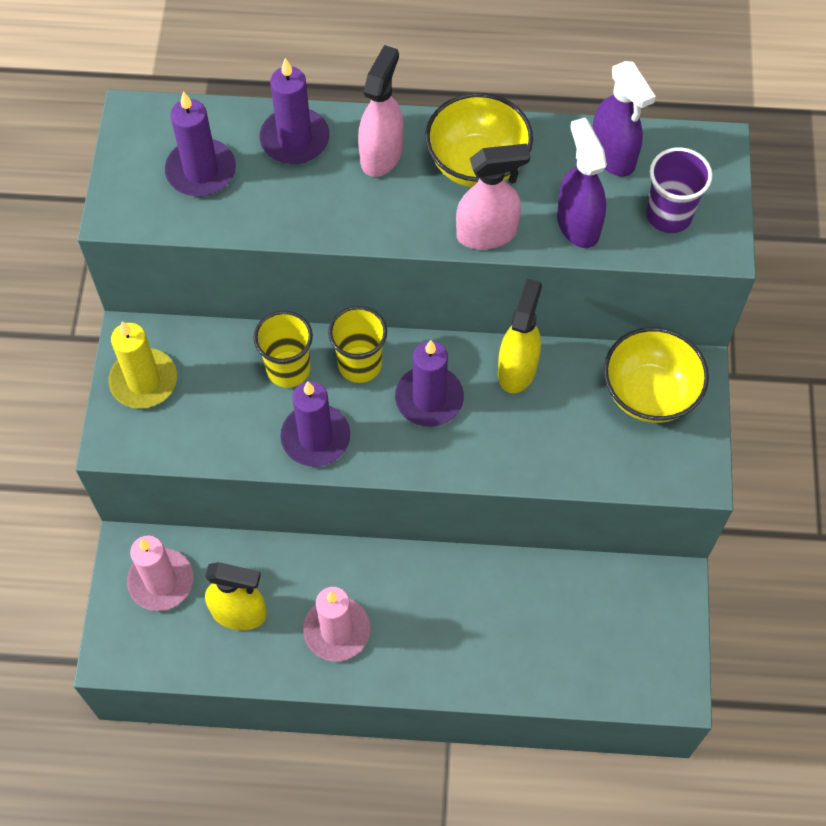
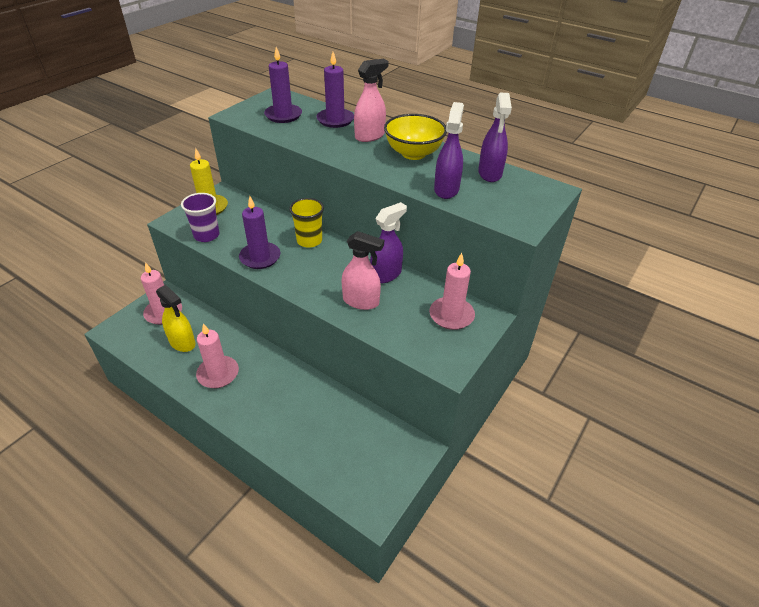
camera: 30 degrees right, 20 degrees down
yellow cup [254,311,313,388] -> none
purple candle [395,340,464,427] -> none
pink spray bottle [456,144,530,249] -> pink spray bottle moved to [341,231,384,310]
yellow spray bottle [498,278,542,393] -> purple spray bottle [370,202,407,284]
yellow bowl [604,327,709,423] -> pink candle [429,253,475,330]
purple cup [646,147,713,233] -> purple cup moved to [181,193,220,242]

